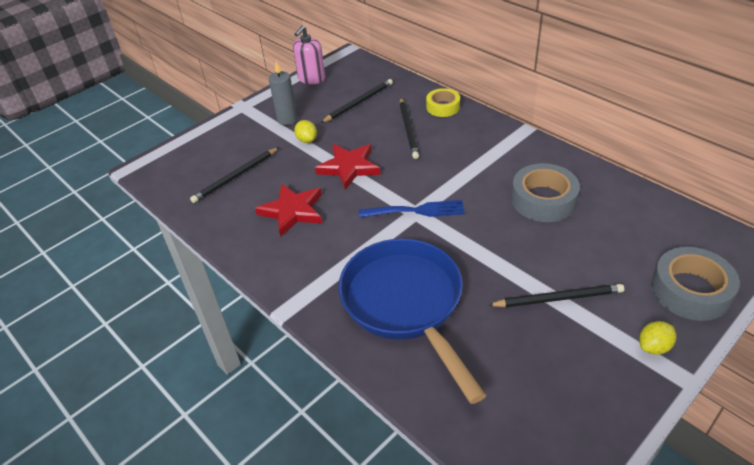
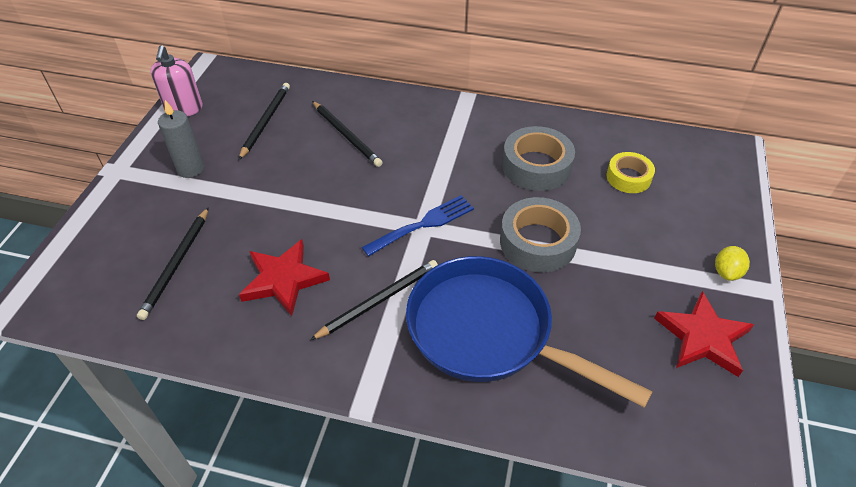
camera: 35 degrees left, 5 degrees up
yellow lemon [294,120,317,143] -> none
red star [315,144,380,190] -> red star moved to [654,291,754,377]
yellow tape [426,88,460,117] -> yellow tape moved to [607,152,655,193]
black pencil [488,284,624,308] -> black pencil moved to [310,260,438,340]
grey tape [651,247,740,321] -> grey tape moved to [500,197,581,272]

